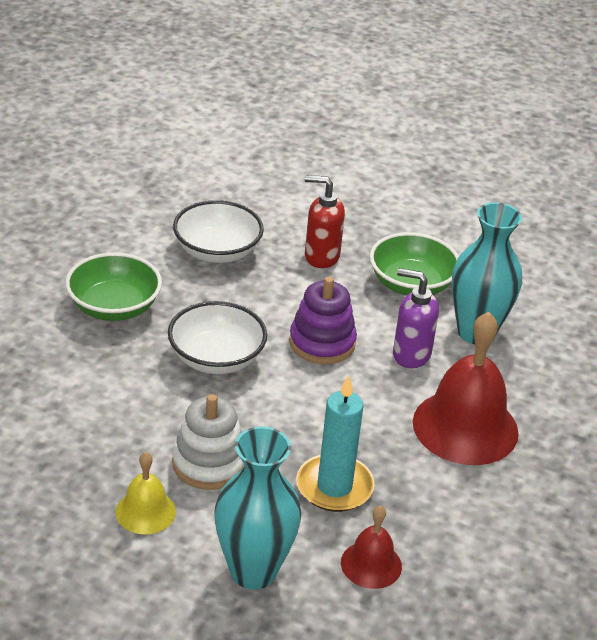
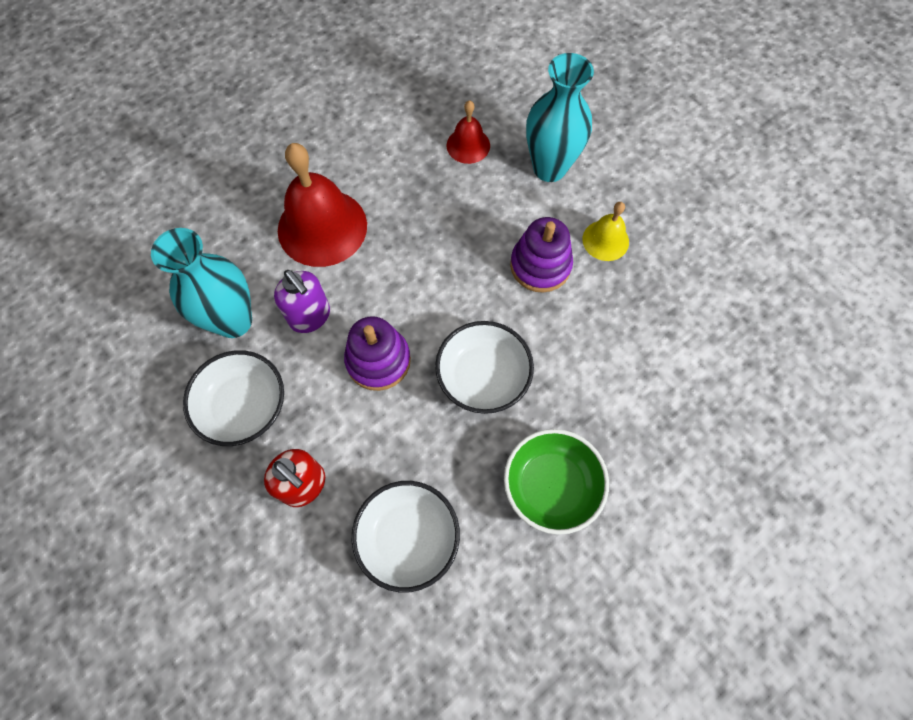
camera: 150 degrees left, 30 degrees up
white stacking toy [172,394,244,490] -> purple stacking toy [510,217,573,293]
turquoise candle [296,375,375,512] -> none
green bowl [370,232,459,296] -> white bowl [183,350,284,446]

